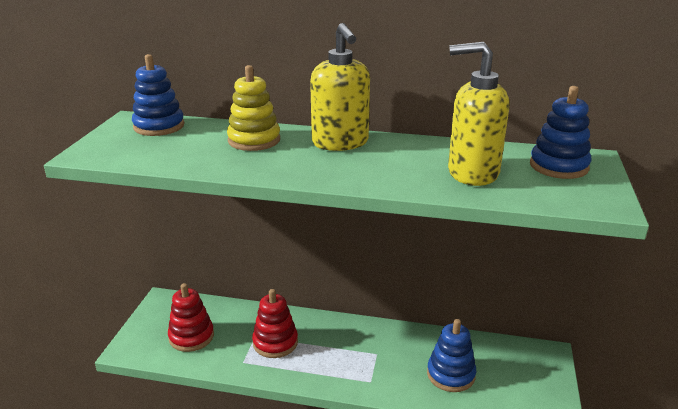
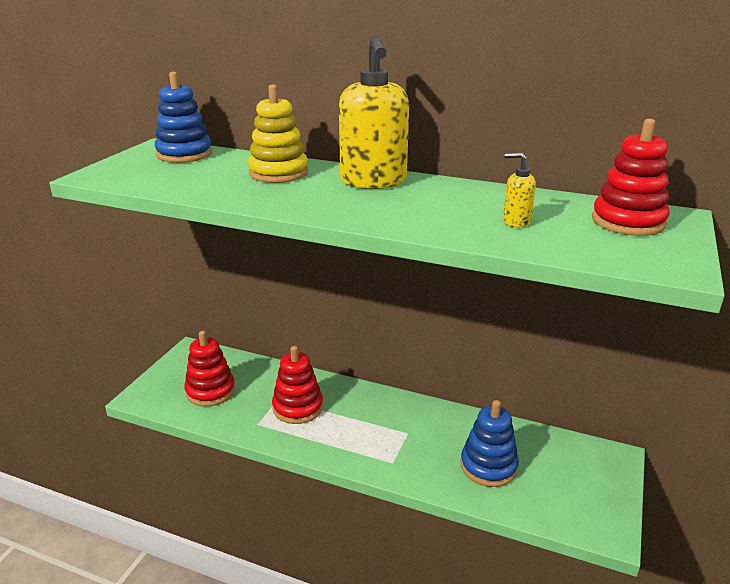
camera: 10 degrees right, 0 degrees up
yellow soap dispenser [448,42,509,186] -> yellow soap dispenser [503,152,536,227], size x0.45
blue stacking toy [530,86,591,179] -> red stacking toy [592,119,670,236]

